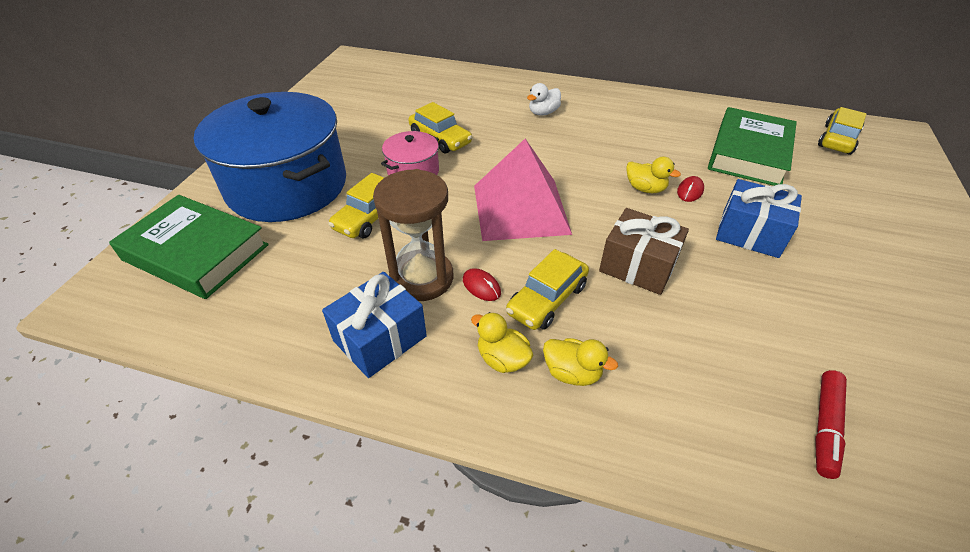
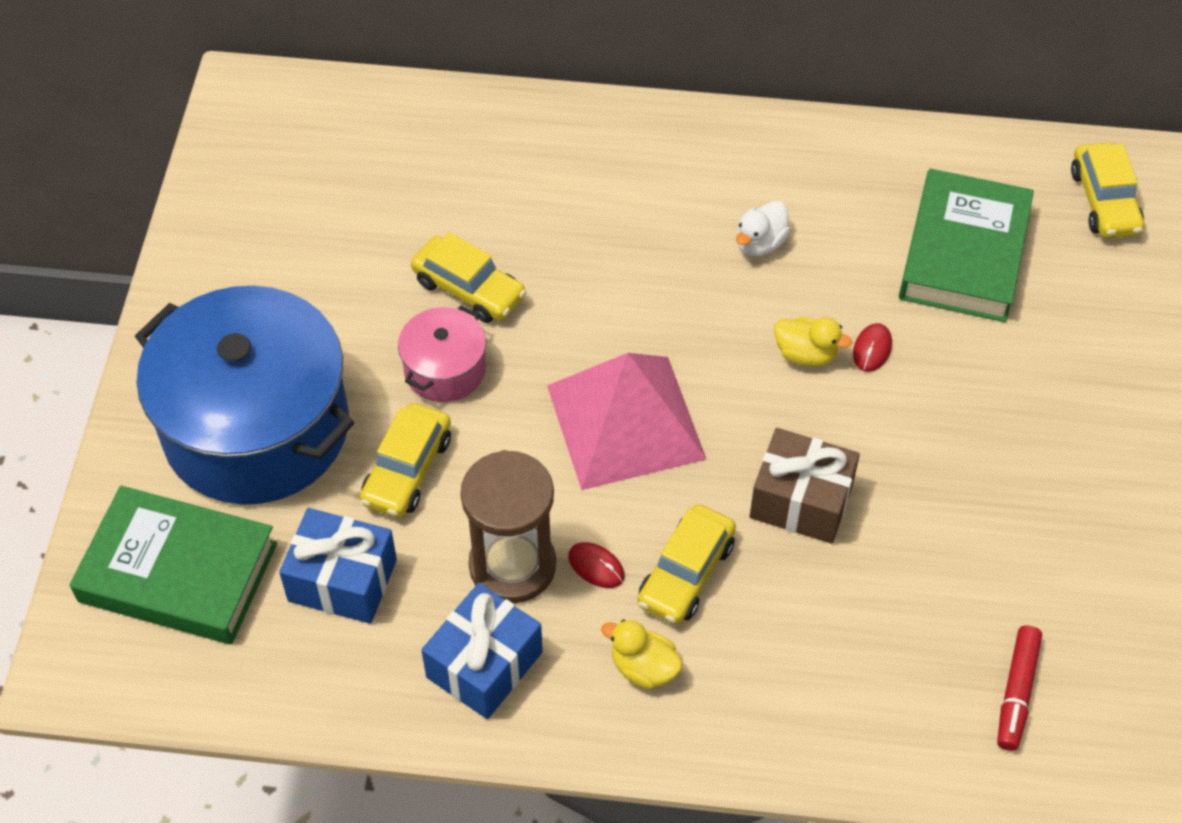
camera: 10 degrees left, 10 degrees up
white duck [527,83,561,116] -> white duck moved to [736,201,790,256]
yellow duck [543,338,618,386] -> none
blue gift [716,179,802,258] -> blue gift moved to [279,508,397,624]
yellow car [818,107,866,155] -> yellow car turned 150 degrees clockwise [1071,142,1144,238]

